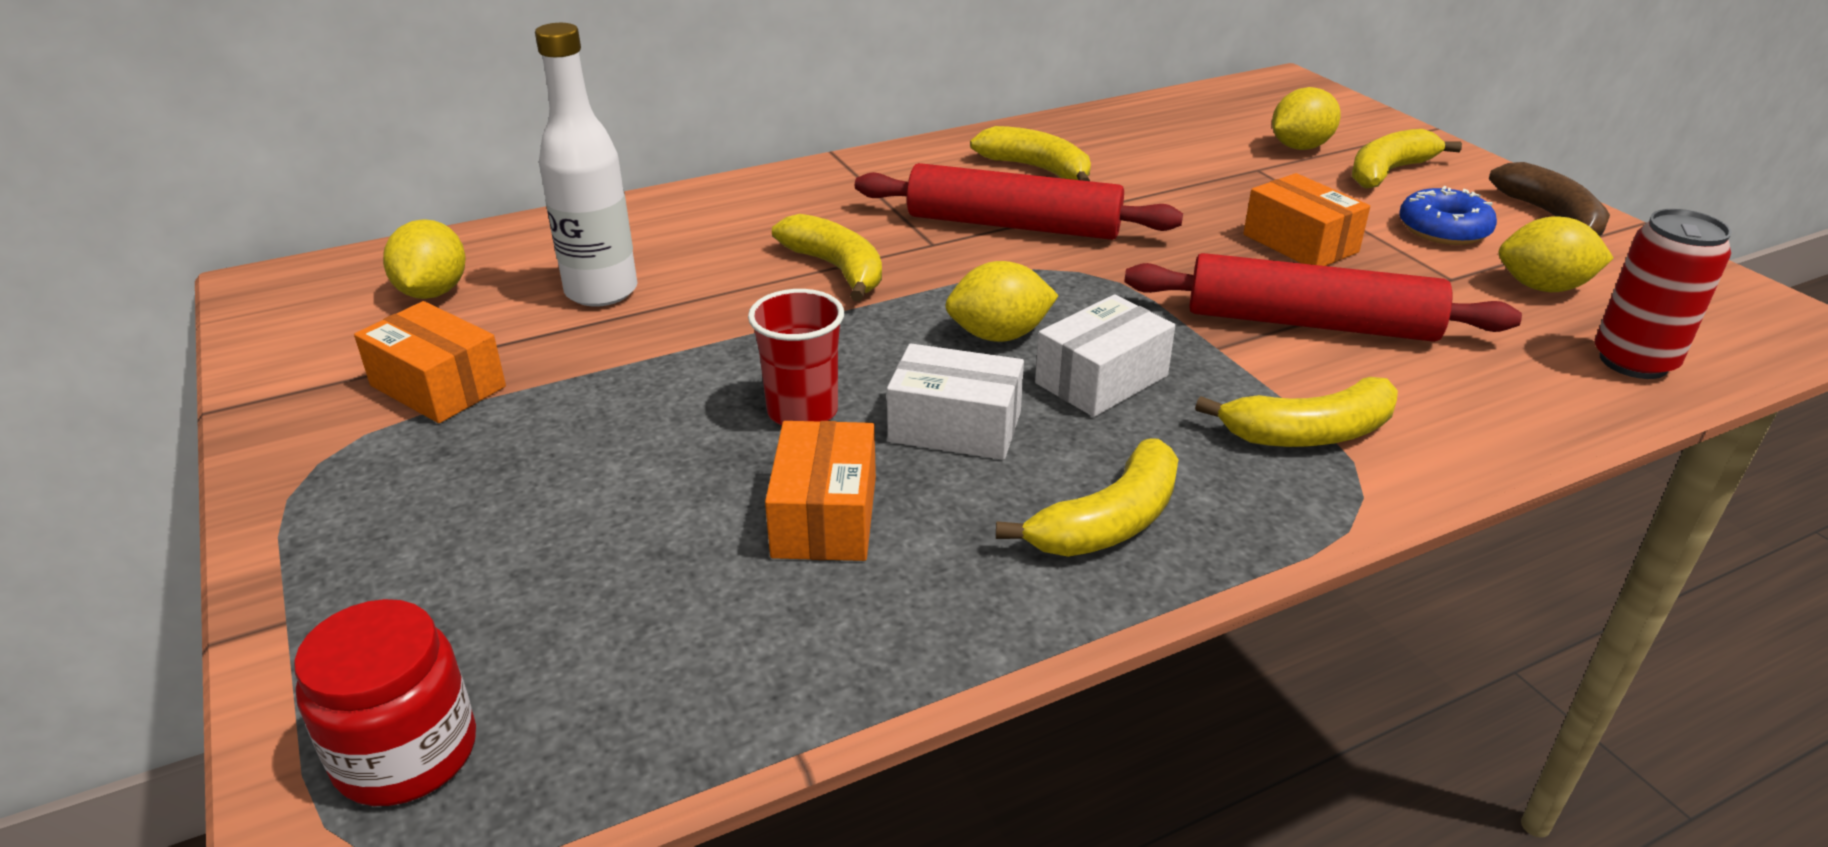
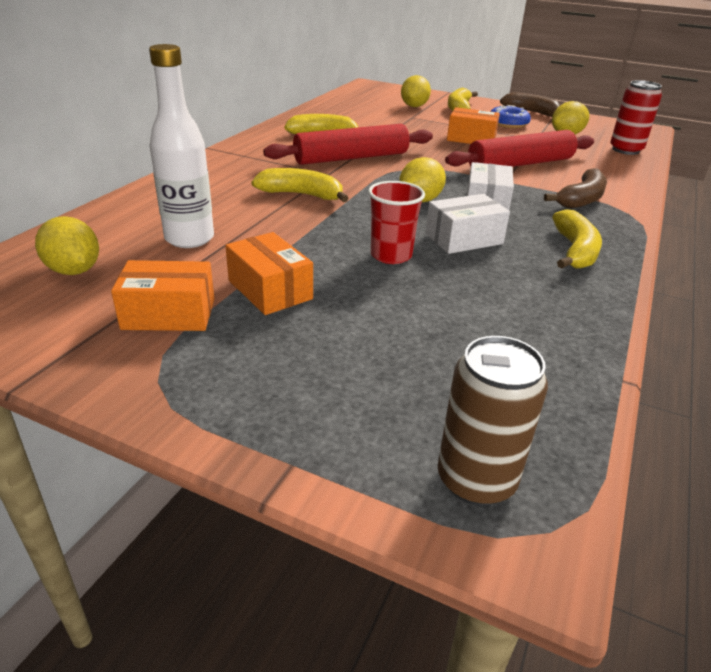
camera: 40 degrees left, 0 degrees up
red jar [294,599,476,806] -> brown can [438,336,548,506]
orange box [765,421,876,561] -> orange box moved to [225,232,313,315]
yellow banana [1195,377,1398,447] -> brown banana [544,168,607,209]

